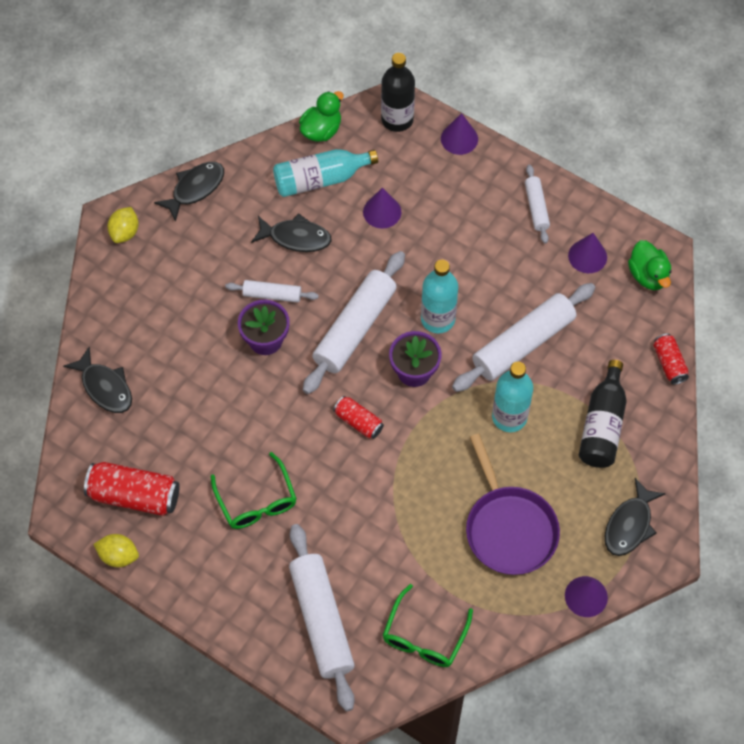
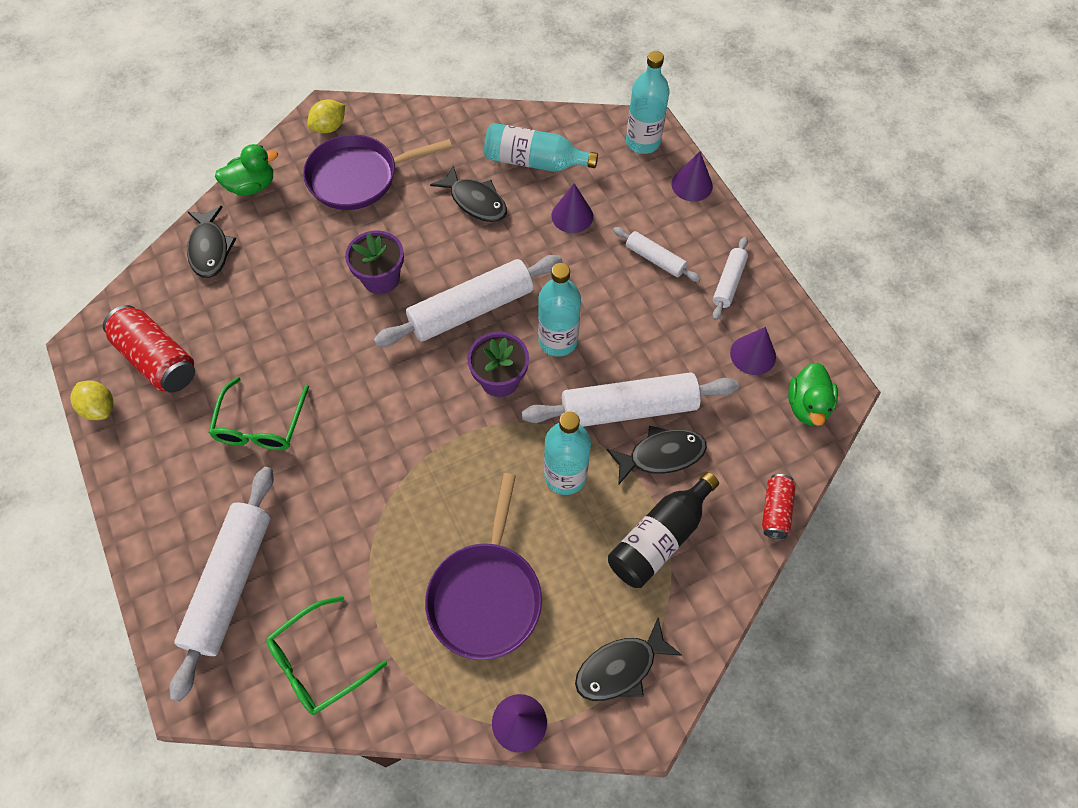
camera: 30 degrees right, 0 degrees up
black fish [154,162,224,222] -> black fish moved to [606,426,707,484]
white rolling pin [225,280,319,303] -> white rolling pin moved to [613,227,701,282]
green duck [299,91,344,142] -> green duck moved to [215,144,278,196]
red can [333,396,384,439] -> none
black bottle [381,53,415,132] -> turquoise bottle [626,51,670,154]
none -> purple pan [303,135,452,210]

